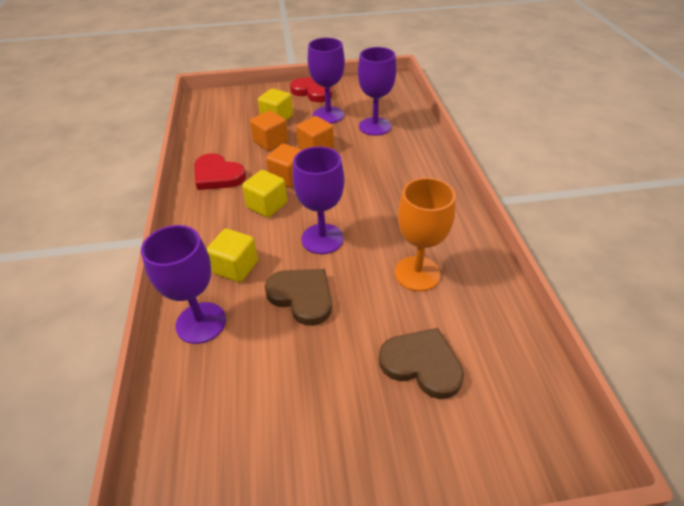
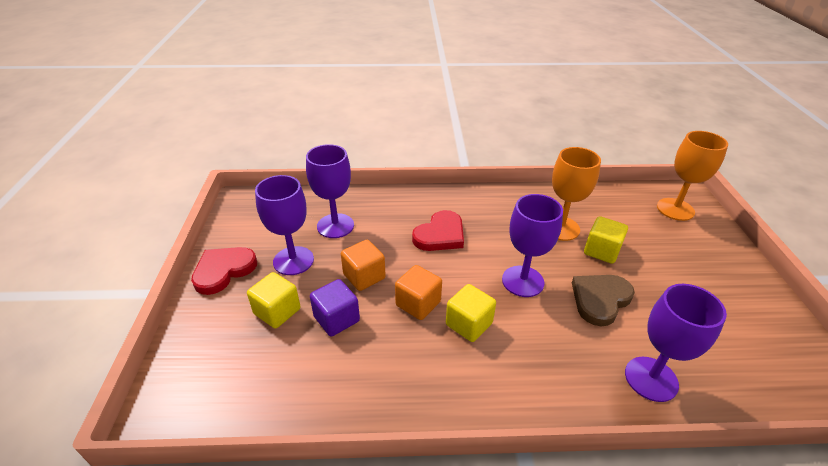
camera: 85 degrees left, 5 degrees down
red heart [194,153,246,190] -> red heart moved to [412,210,464,251]
yellow cube [206,228,258,282] -> yellow cube moved to [584,216,628,264]
orange cube [250,111,288,151] -> purple cube [310,279,360,337]
brown heart [379,328,464,399] -> none
none -> orange goblet [657,131,728,221]

